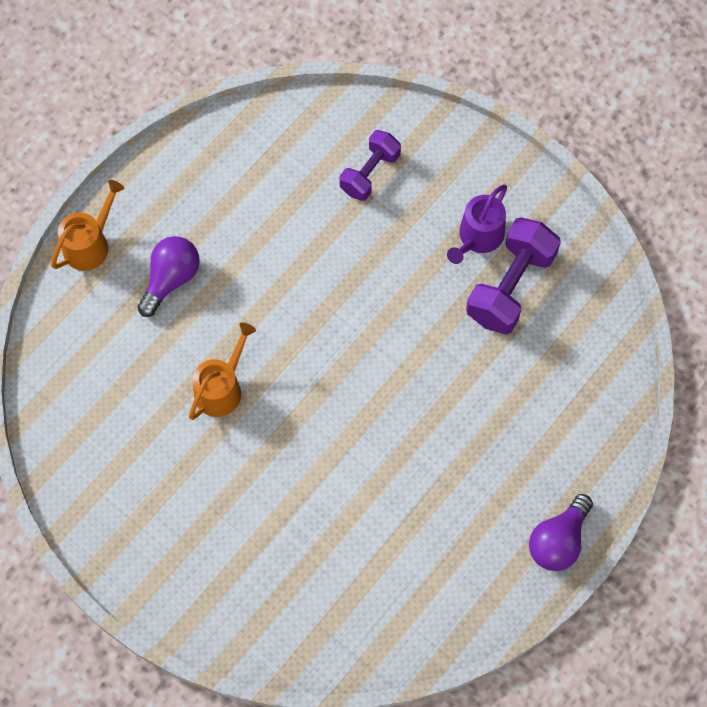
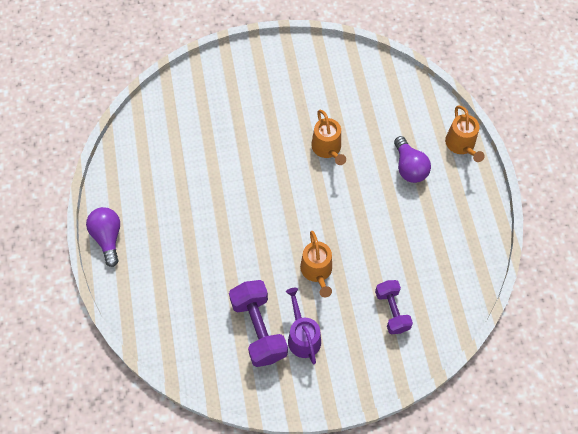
camera: 130 degrees right, 5 degrees down
none -> orange watering can [300,231,332,297]

